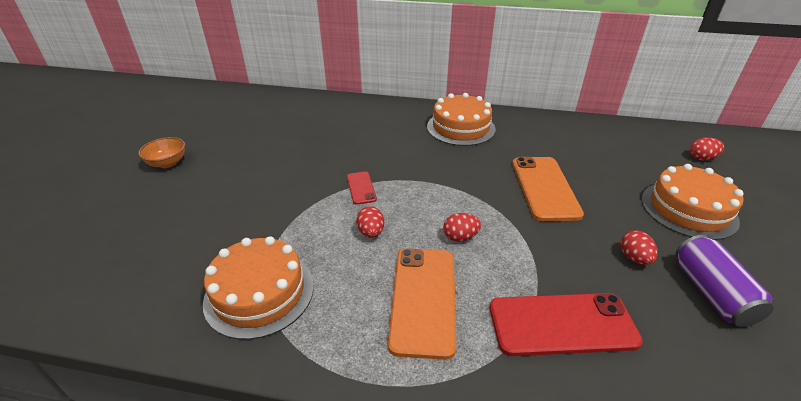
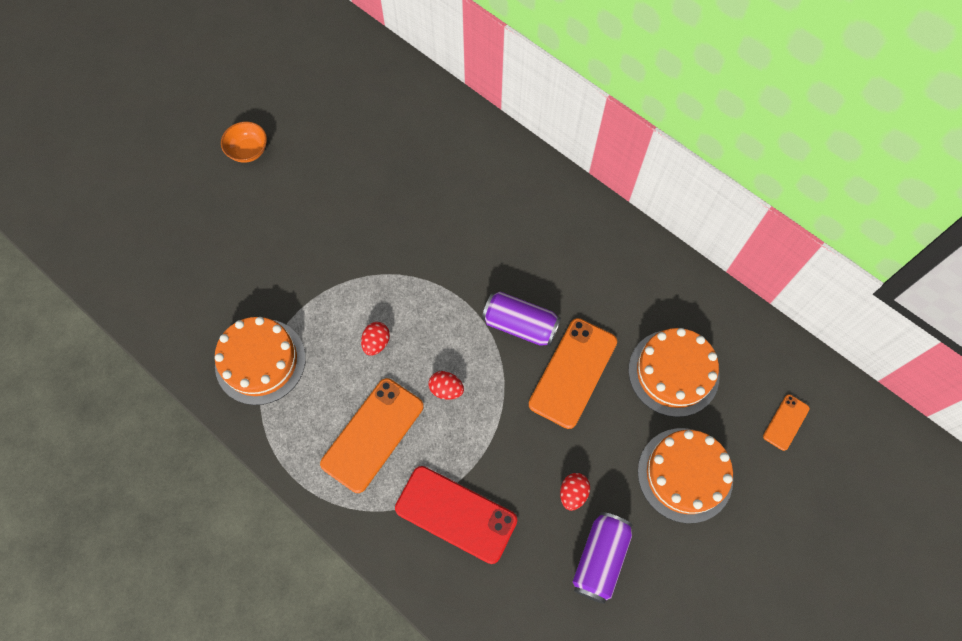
camera: 30 degrees right, 30 degrees up
red phone [347,171,377,205] -> none
orange cake [427,93,496,146] -> orange cake moved to [628,328,719,417]
red egg [690,137,724,160] -> orange phone [763,394,810,451]
none -> purple can [482,292,561,346]

